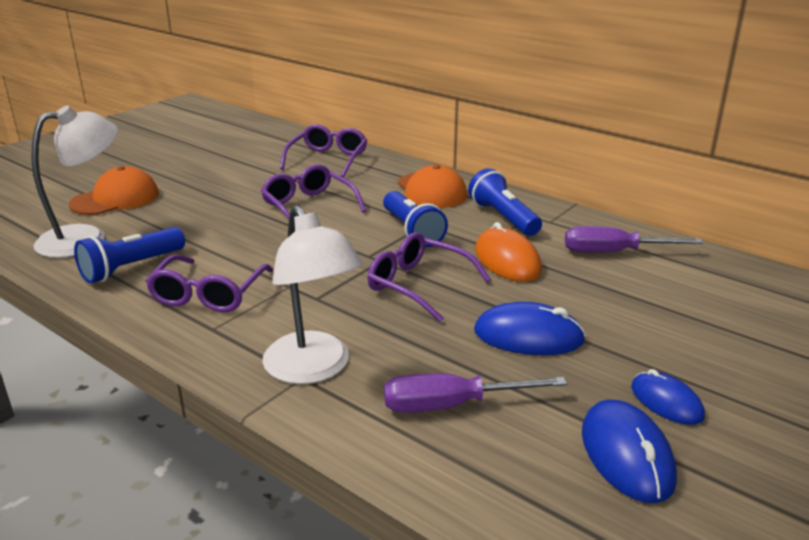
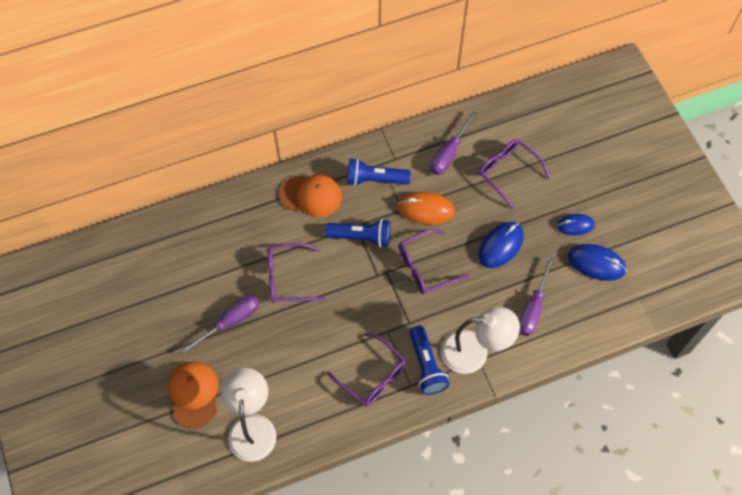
camera: 60 degrees left, 35 degrees up
blue flashlight [74,227,185,283] -> blue flashlight moved to [409,325,449,395]
purple glasses [280,124,367,177] -> purple glasses moved to [479,139,551,209]
none -> purple screwdriver [181,295,259,355]

